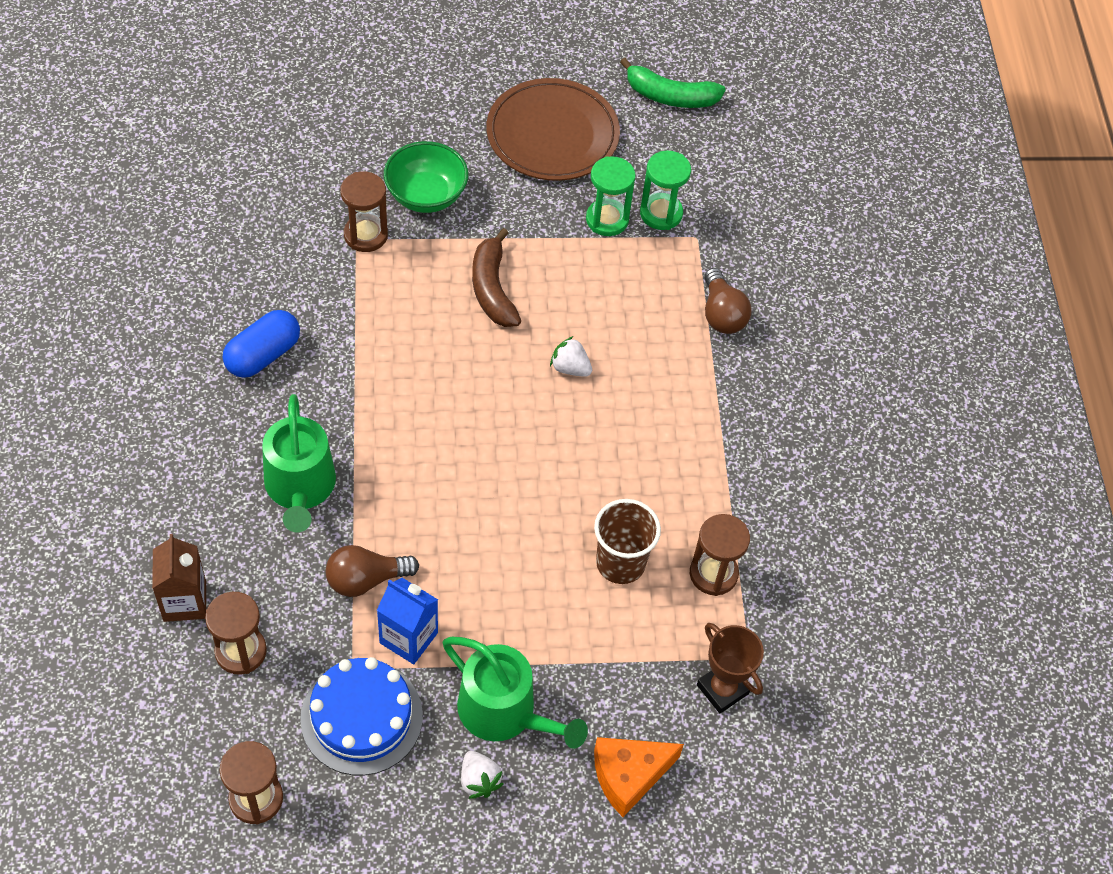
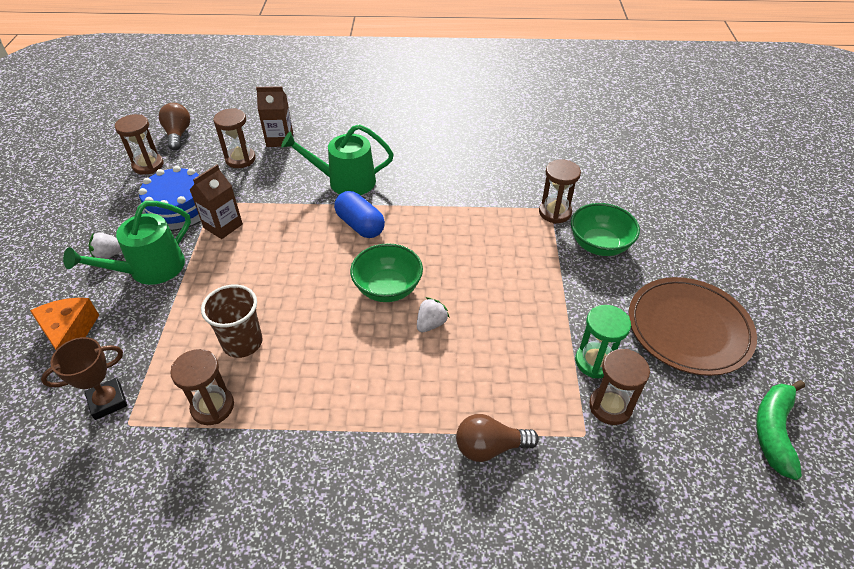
camera: 100 degrees right, 10 degrees down
blue capsule [223,310,300,378] -> blue capsule moved to [334,191,385,238]
brown light bulb [326,545,419,597] -> brown light bulb moved to [159,103,190,150]
blue carton [377,578,438,664] -> brown carton [189,165,243,239]
brown banana [472,228,521,327] -> none
green hourglass [640,150,691,230] -> brown hourglass [589,349,650,425]
none -> green bowl [350,243,423,302]

